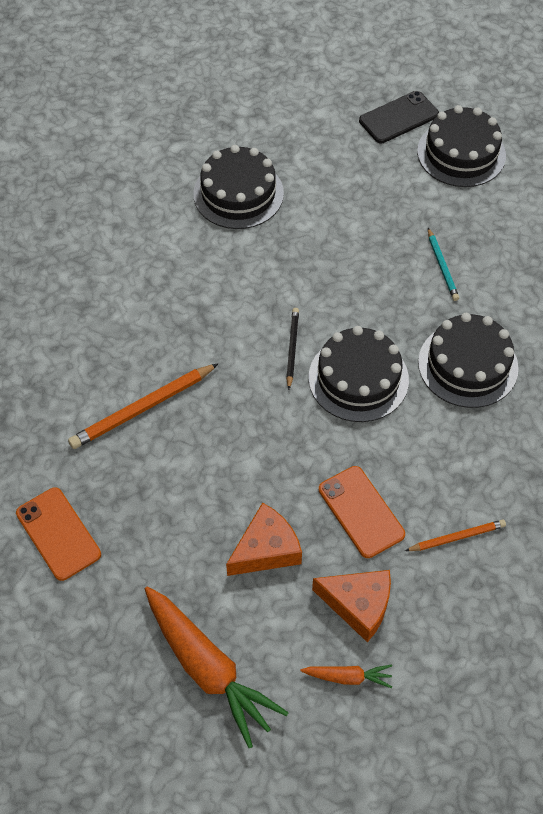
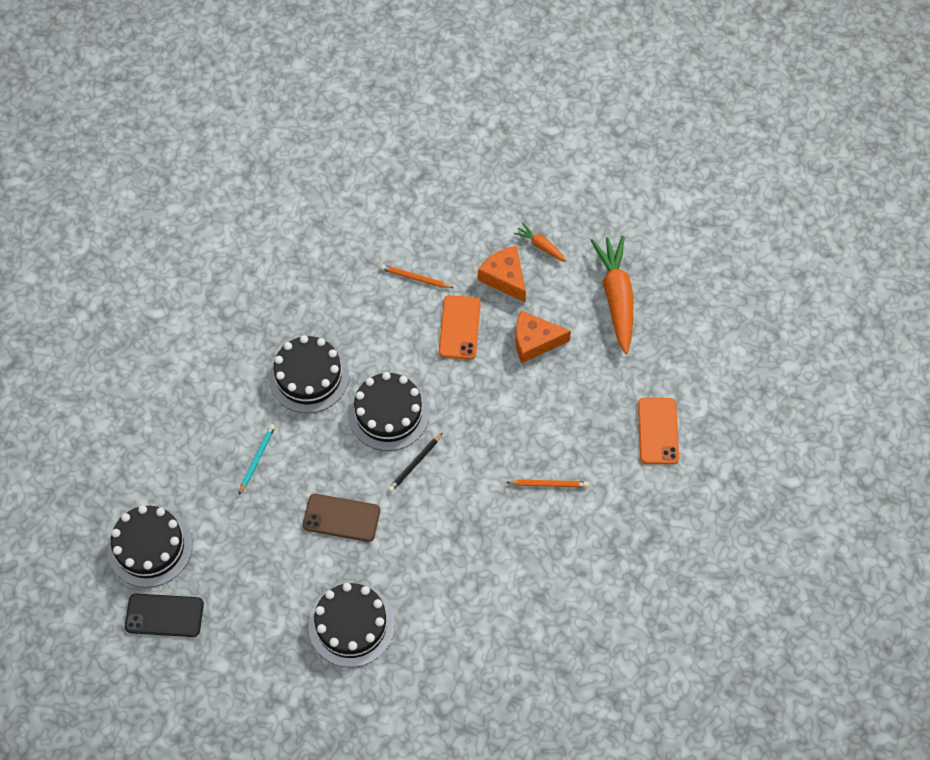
camera: 145 degrees left, 5 degrees up
orange pencil [68,363,219,449] -> orange pencil [506,480,589,487], size x0.59
none -> brown phone [303,494,380,542]

